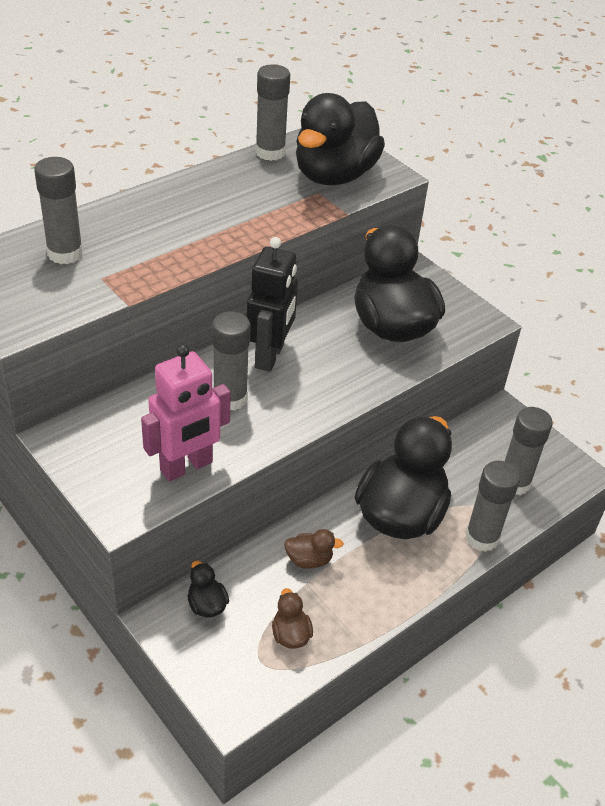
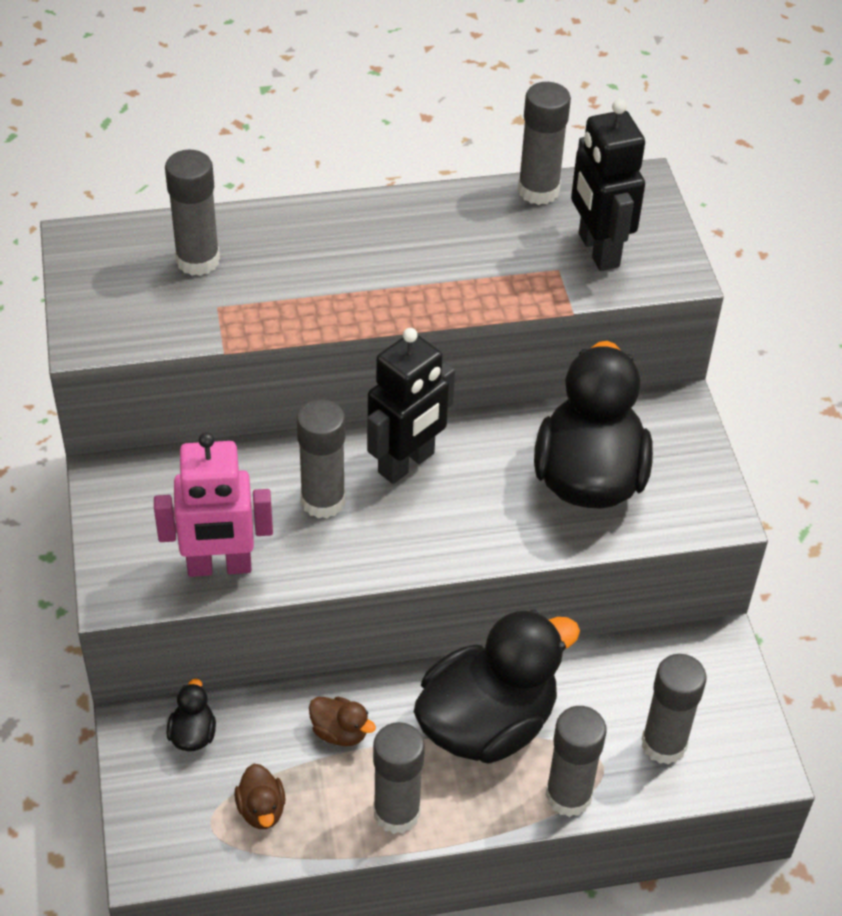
camera: 30 degrees right, 5 degrees up
brown duck [272,588,313,649] -> brown duck turned 150 degrees clockwise [234,764,286,829]
black duck [296,93,385,185] -> black robot [571,99,645,271]
none -> grey glue stick [373,722,425,834]

